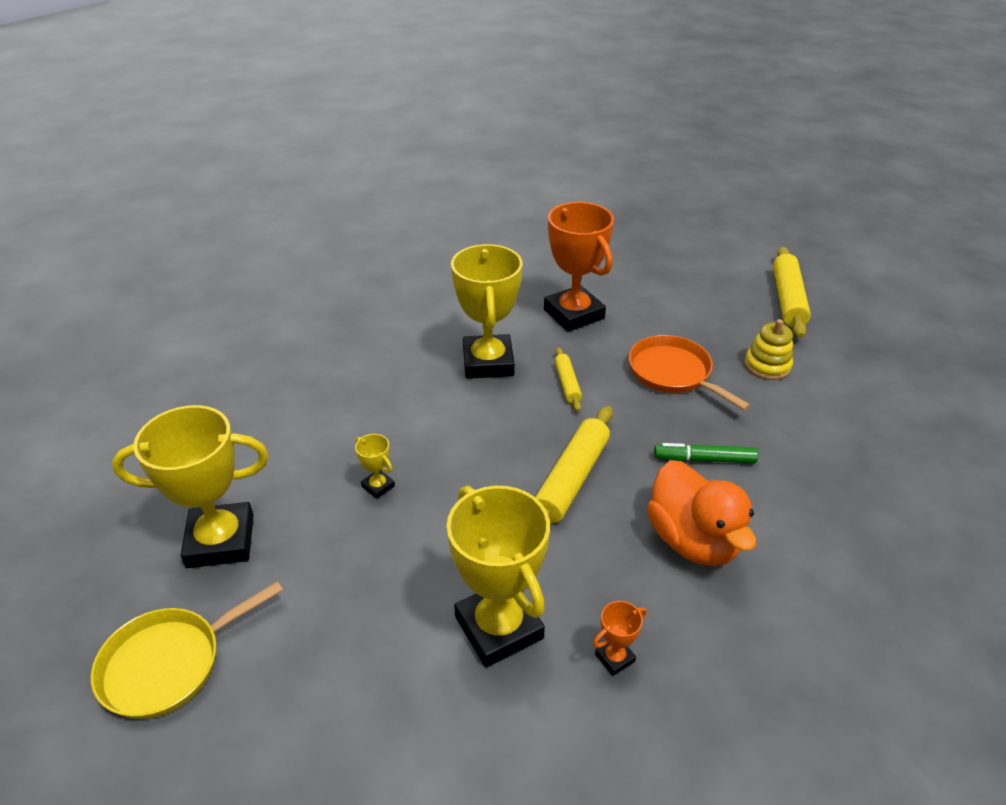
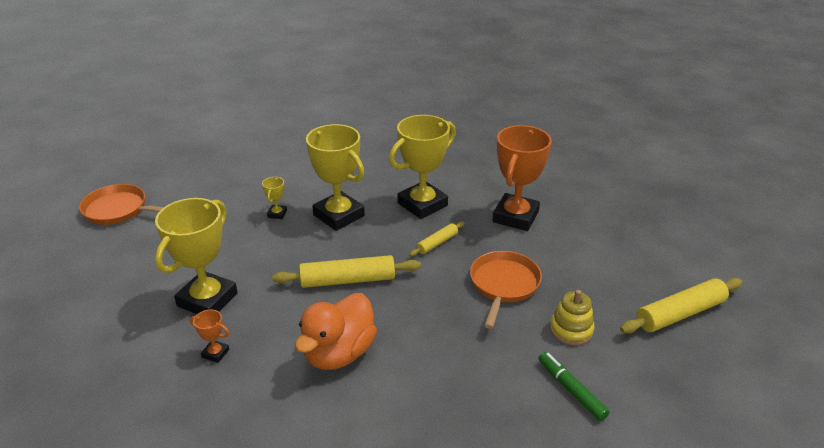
camera: 55 degrees right, 5 degrees down
yellow pan [91,581,283,719] -> orange pan [79,184,164,225]
yellow trophy [112,405,269,568] -> yellow trophy moved to [306,124,365,231]
green marker [654,443,758,463] -> green marker moved to [539,352,609,421]

